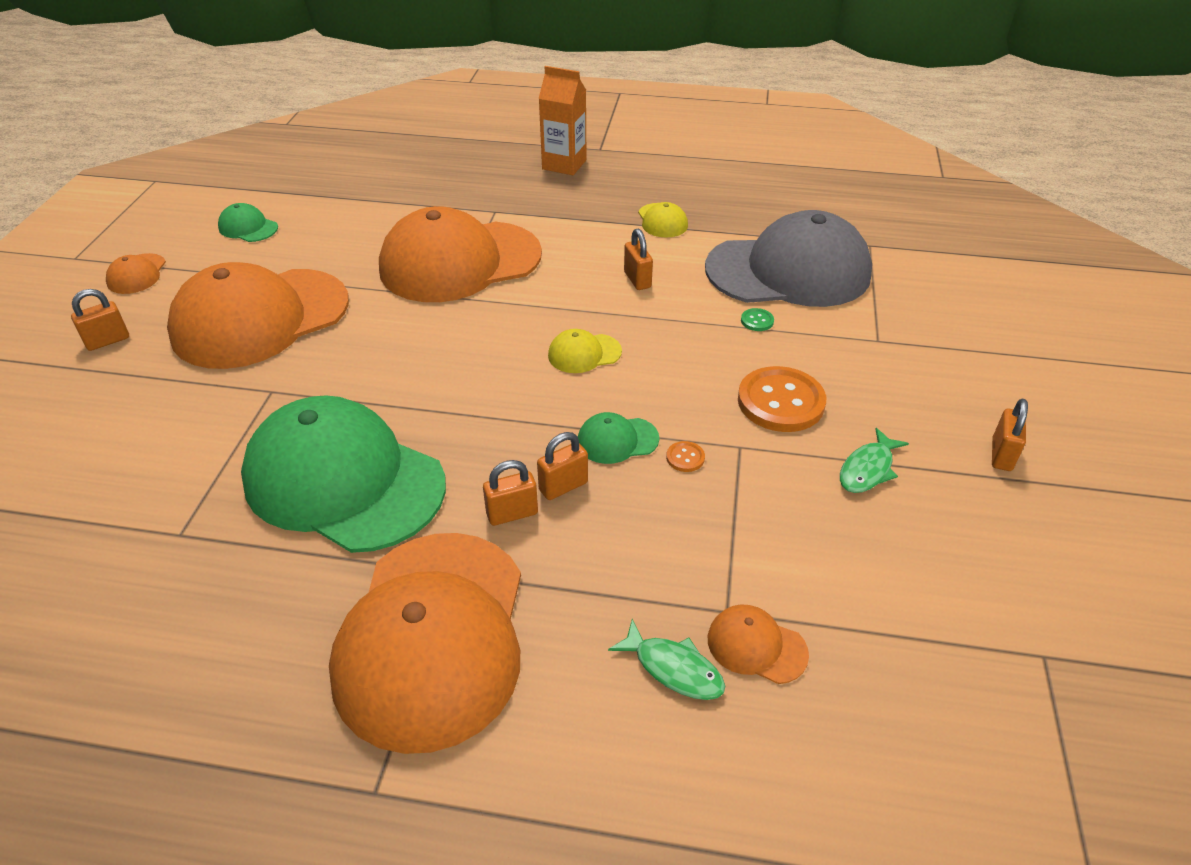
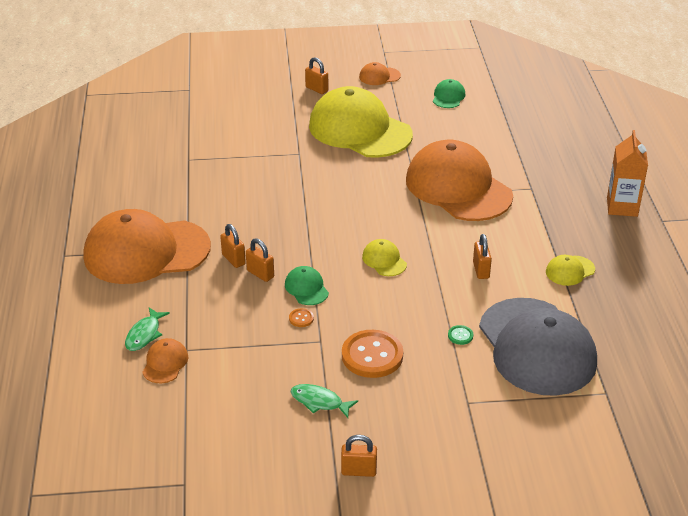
camera: 75 degrees right, 5 degrees down
orange cap [167,262,349,369] -> yellow cap [309,86,413,158]
green cap [241,395,446,553] -> none
orange padlock [624,229,653,290] -> orange padlock turned 60 degrees counterclockwise [473,234,492,279]

